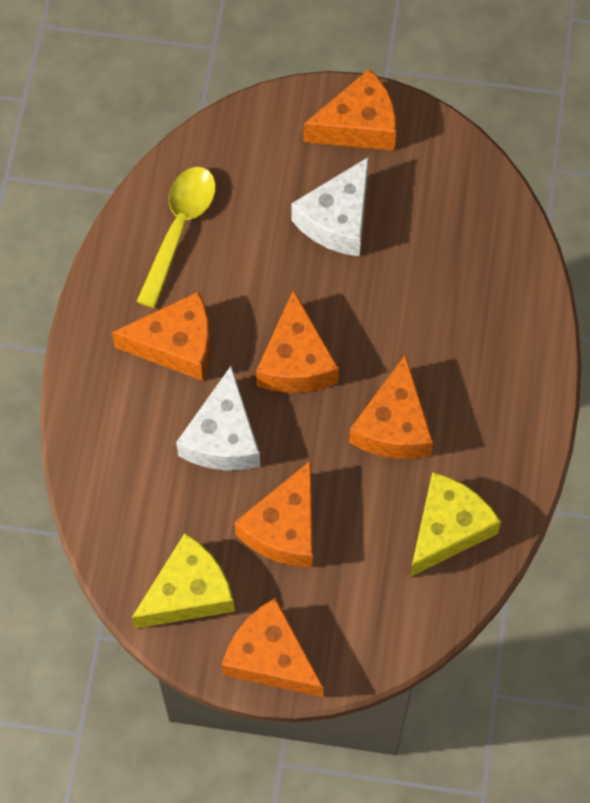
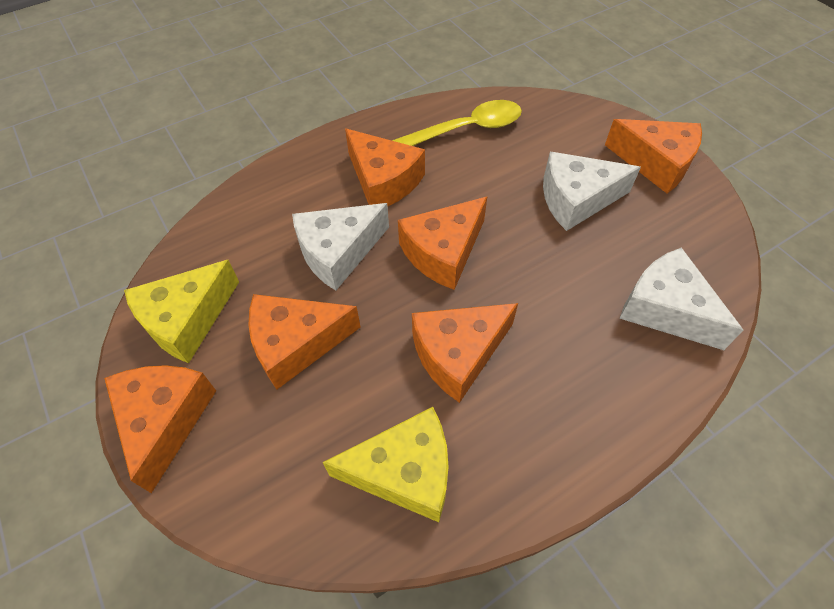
camera: 50 degrees right, 10 degrees down
yellow cheese [132,533,235,629] -> yellow cheese turned 120 degrees clockwise [124,260,239,363]
none -> white cheese [619,247,743,350]

